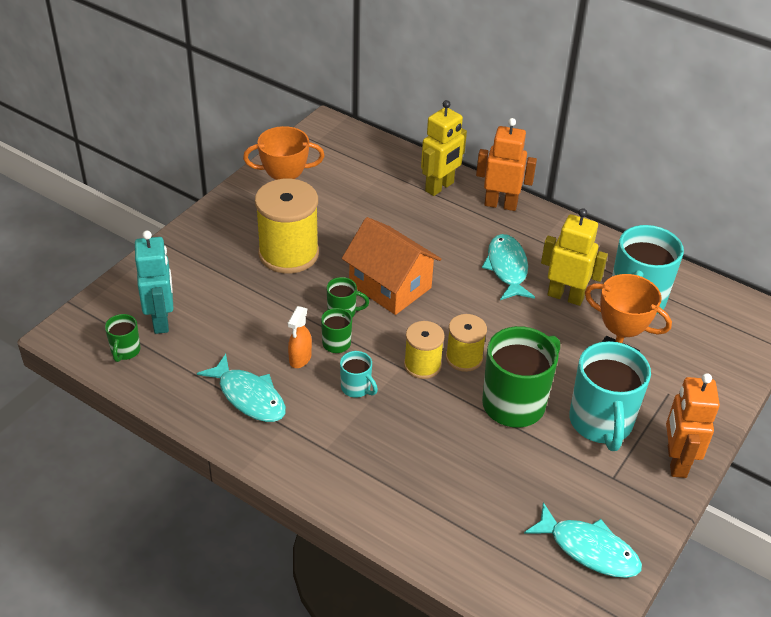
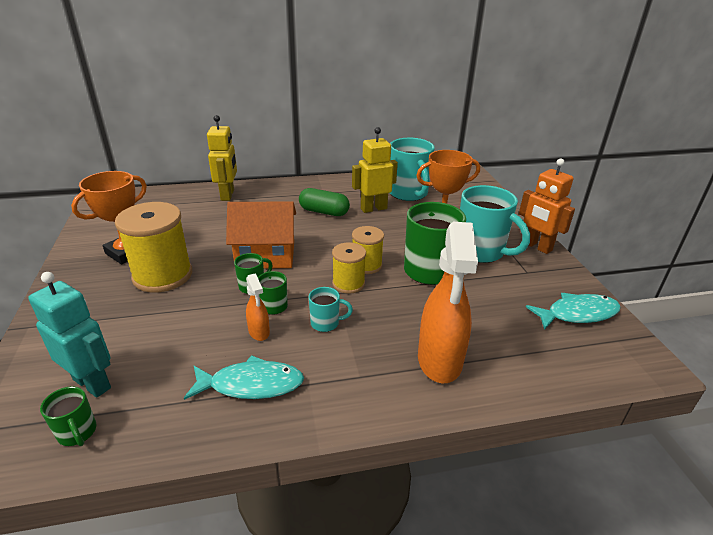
camera: 45 degrees left, 10 degrees down
orange robot [476,118,537,211] -> none
turquoise fish [482,234,535,300] -> green capsule [299,188,350,216]
none -> orange spray bottle [418,222,478,383]

